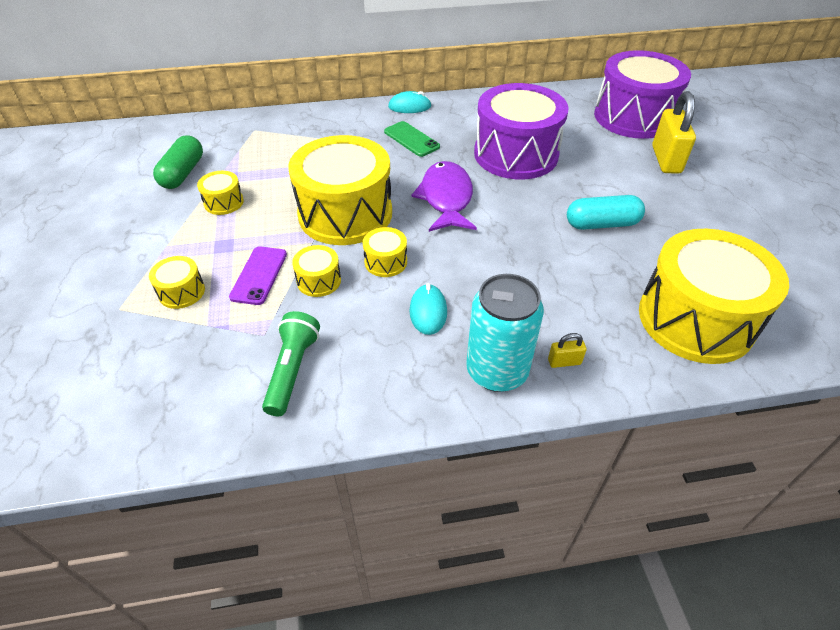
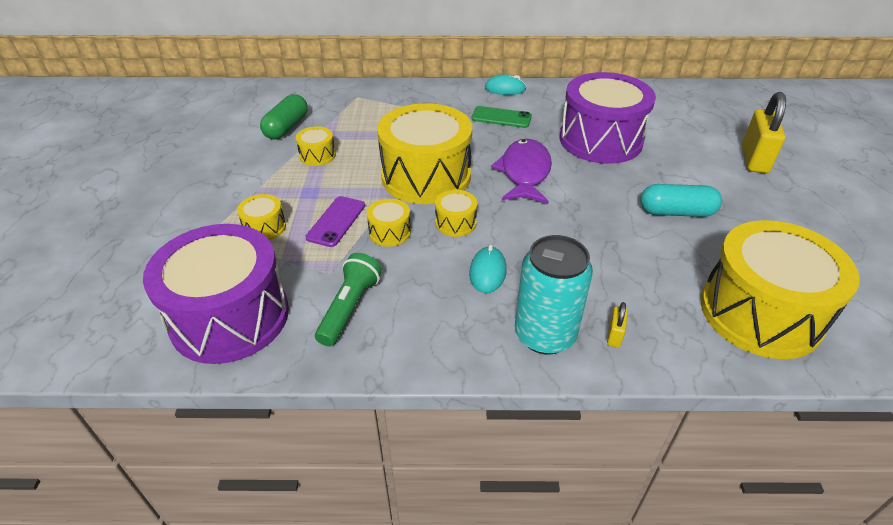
camera: 10 degrees right, 5 degrees down
green phone [384,121,440,157] -> green phone turned 45 degrees counterclockwise [471,106,532,128]
yellow padlock [548,333,587,368] -> yellow padlock turned 75 degrees counterclockwise [607,302,628,348]
purple drum [594,50,691,139] -> purple drum moved to [143,224,289,364]

